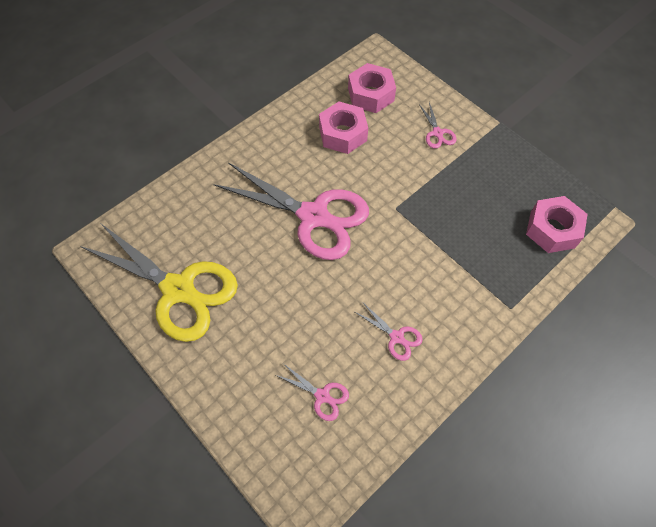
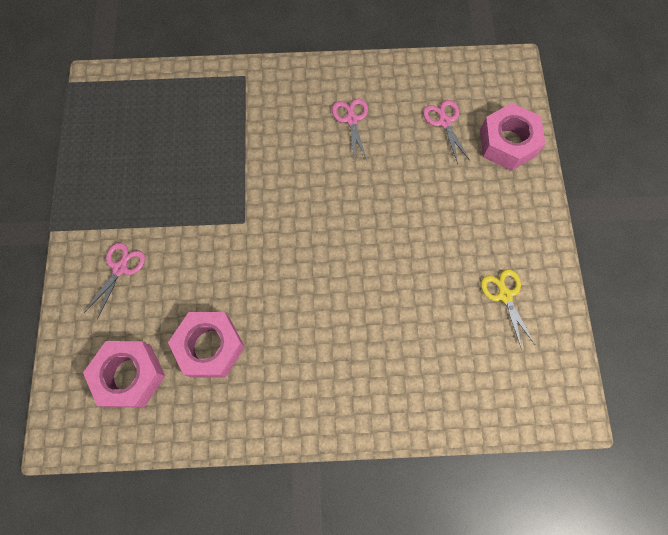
camera: 140 degrees left, 10 degrees up
yellow scissors [80,223,238,342] -> yellow scissors [481,269,535,349], size x0.41
pink scissors [213,162,369,260] -> none
pink nut [526,196,588,253] -> pink nut moved to [480,103,545,171]

